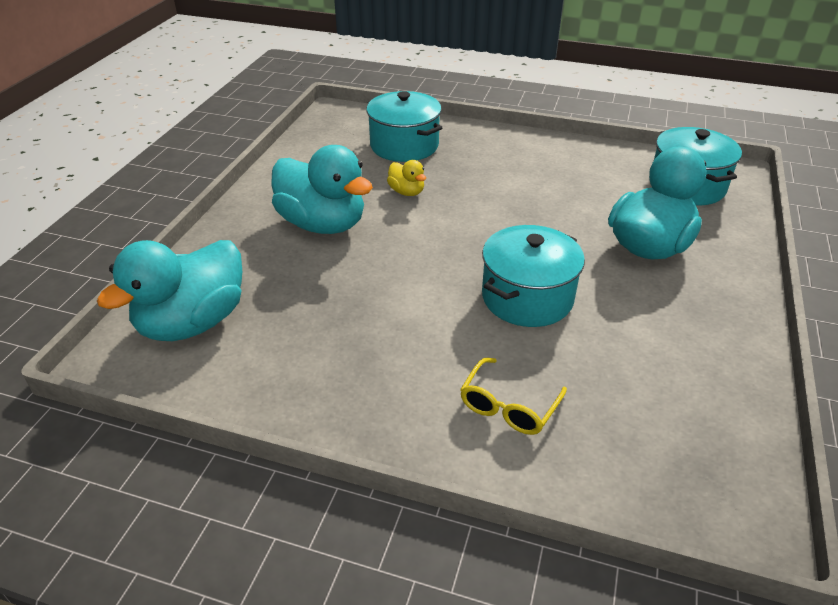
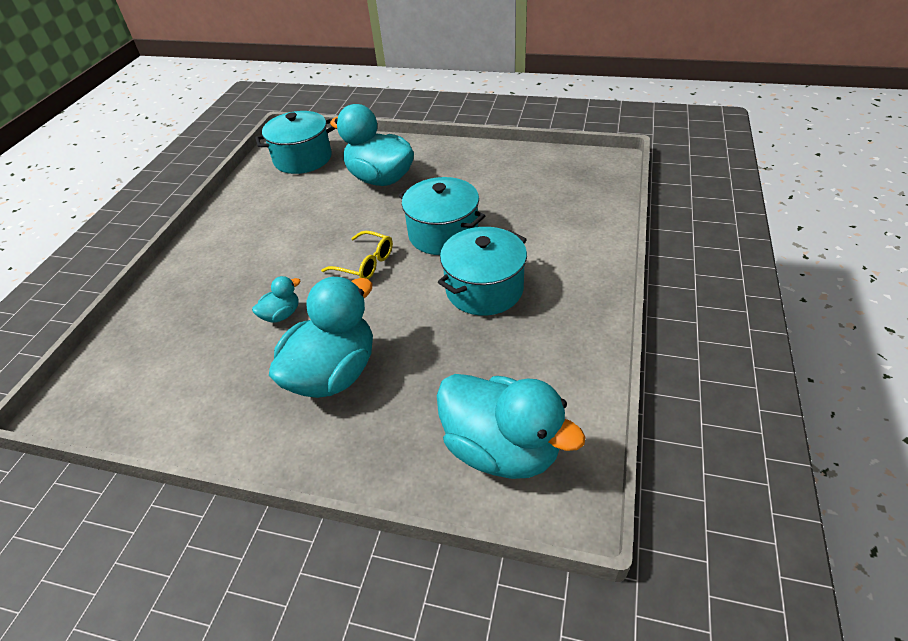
camera: 90 degrees left, 5 degrees up
turquoise pot [366,91,442,162] -> turquoise pot moved to [438,227,527,316]
yellow duck [387,160,426,196] -> turquoise duck [252,276,301,323]
yellow glasses [460,358,567,435] -> yellow glasses moved to [321,231,393,279]

